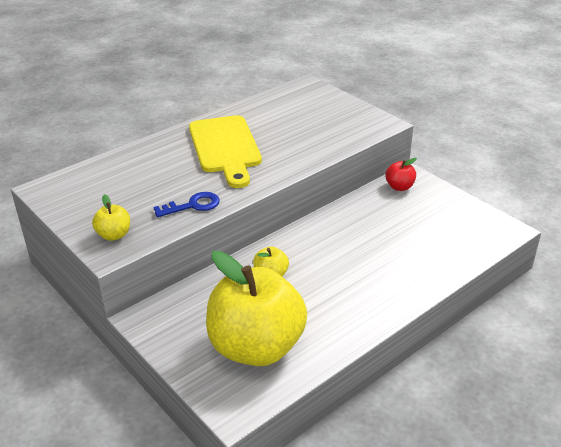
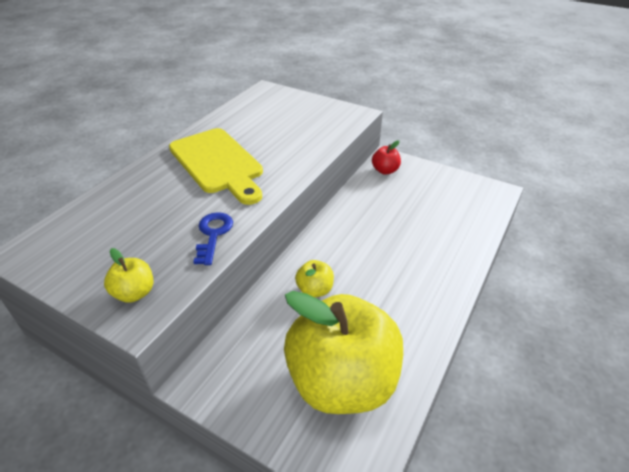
camera: 20 degrees left, 5 degrees up
blue key [154,192,220,217] -> blue key turned 45 degrees counterclockwise [193,212,233,265]

